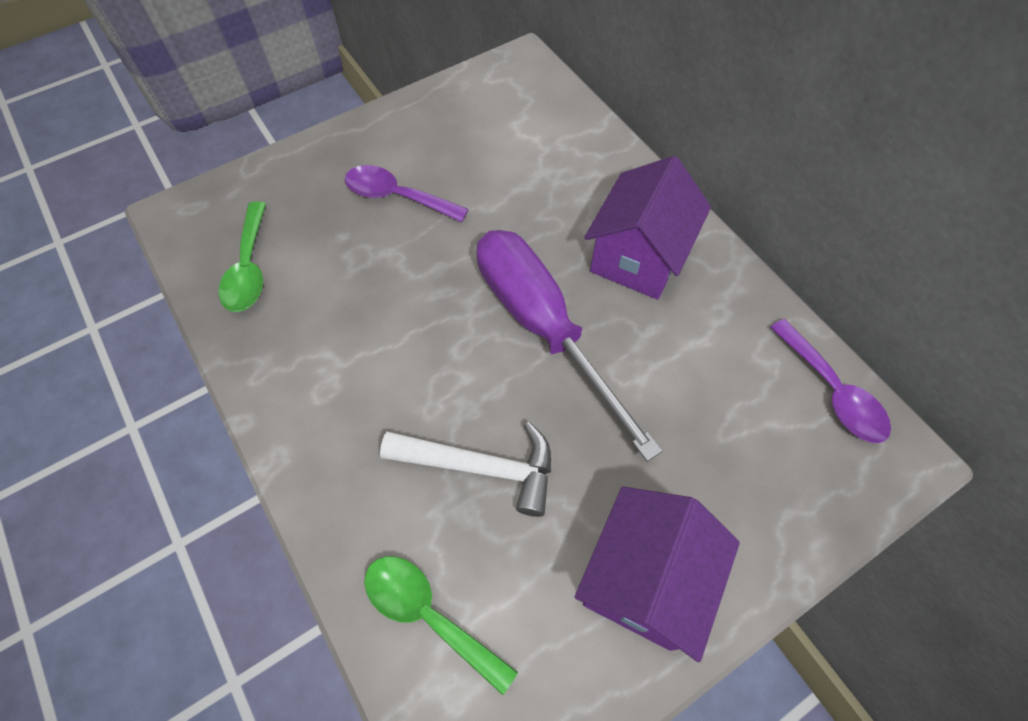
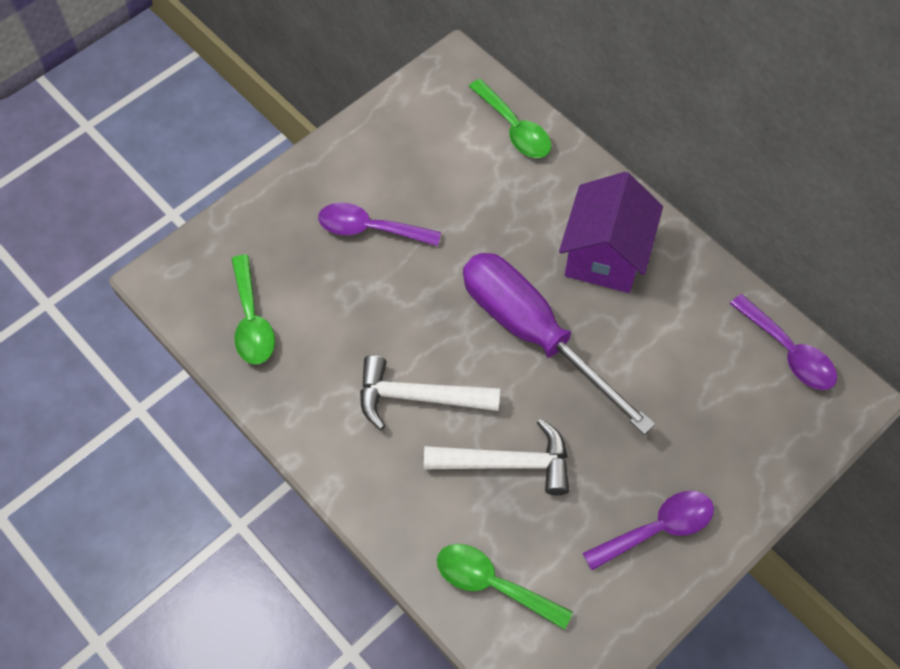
camera: 10 degrees left, 0 degrees up
purple house [575,487,740,662] -> purple spoon [583,491,714,570]
none -> white hammer [360,355,500,430]
none -> green spoon [469,79,551,158]

